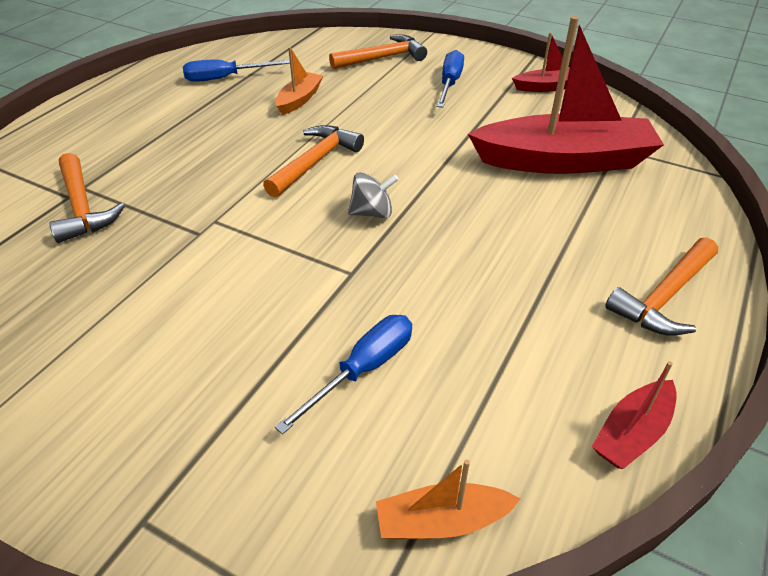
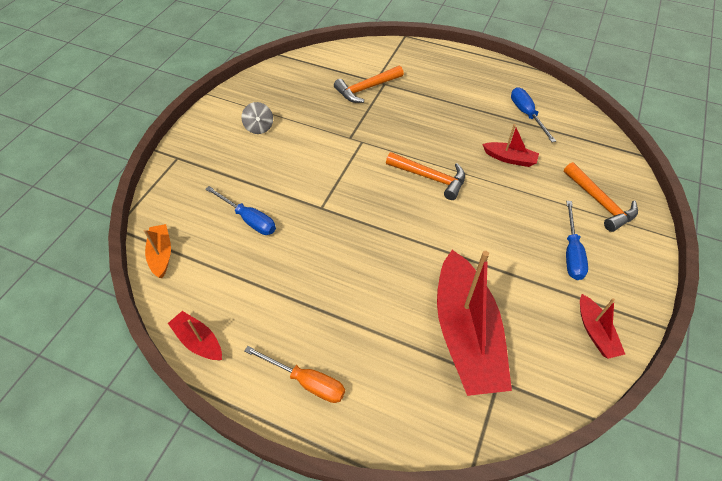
camera: 85 degrees right, 10 degrees up
orange boat [275,47,323,115] -> red boat [482,124,539,167]
grey spinning top [348,172,399,218] -> grey spinning top moved to [241,102,273,134]
blue screwdriver [437,50,464,107] -> blue screwdriver turned 90 degrees clockwise [566,201,588,280]
orange hammer [605,238,718,336] -> orange screwdriver [245,346,345,403]

